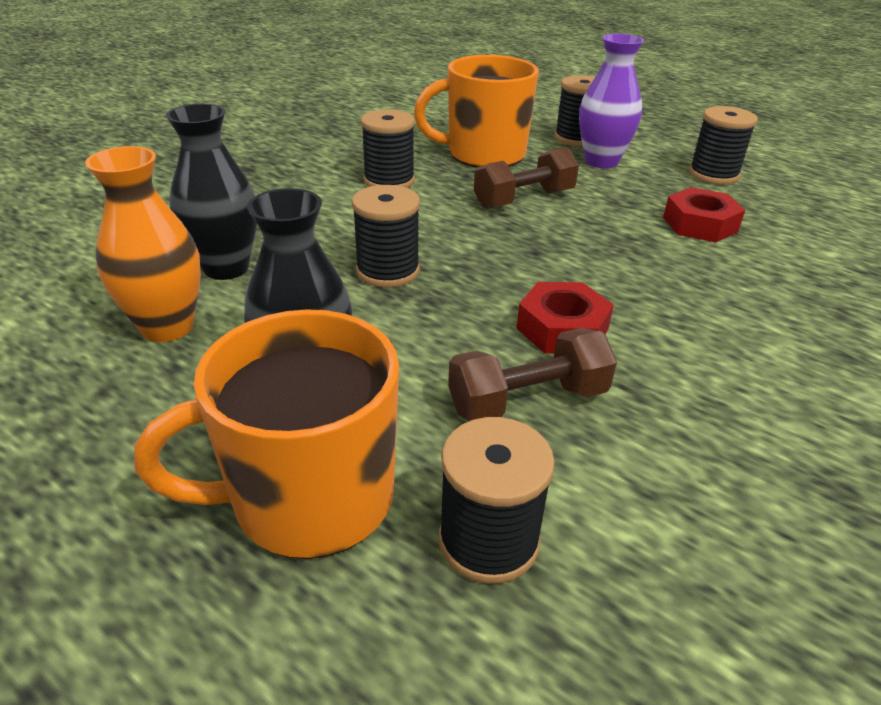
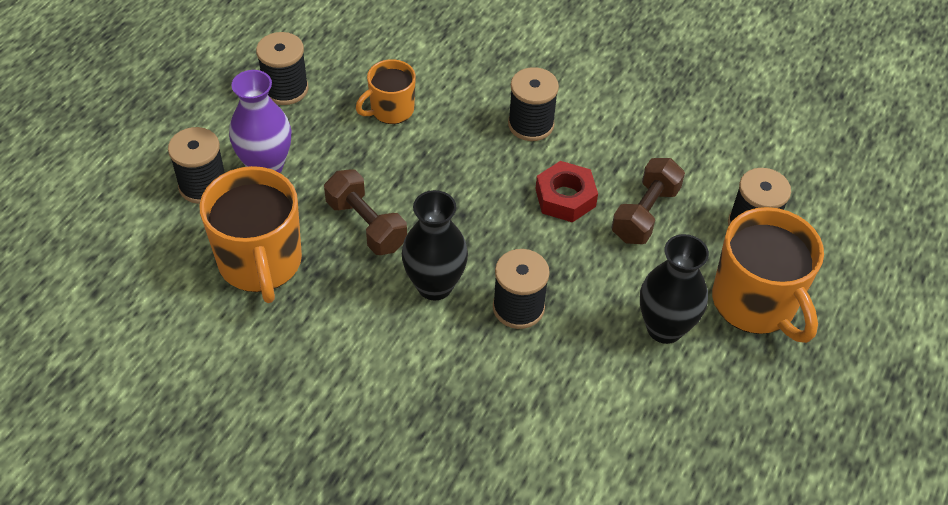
camera: 100 degrees left, 15 degrees up
orange vase [85,146,201,342] -> none
black vase [166,104,257,280] -> black vase moved to [402,190,468,301]
black spool [361,109,415,188] -> black spool moved to [508,67,559,141]
brown dumbbell [448,328,617,421] -> brown dumbbell turned 60 degrees clockwise [612,158,685,244]
red nut [663,187,745,242] -> orange mug [356,59,416,124]

